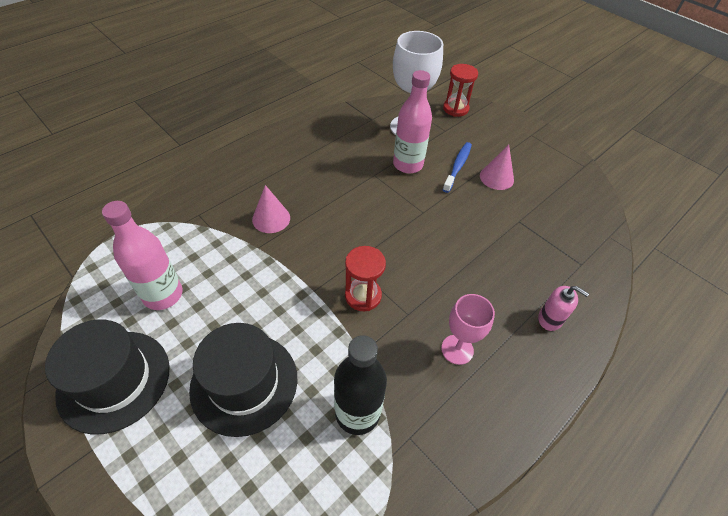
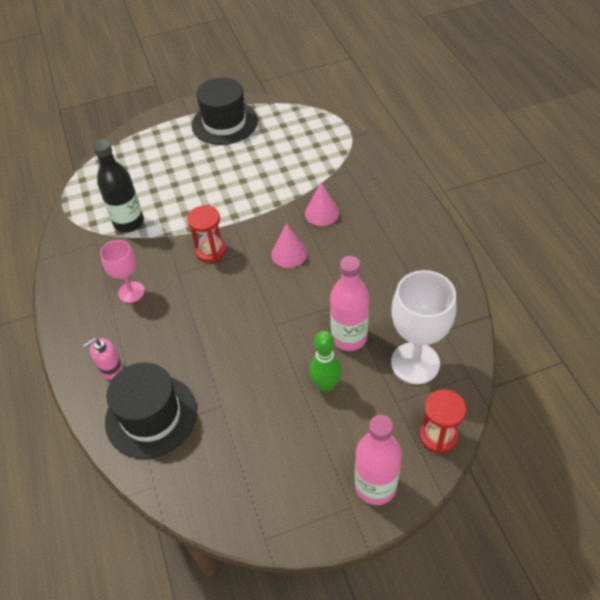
camera: 120 degrees right, 0 degrees up
pink bottle [102,201,182,310] -> pink bottle moved to [355,415,402,505]
black hat [189,323,298,437] -> black hat moved to [105,362,197,459]
blue toothbrush [443,142,472,193] -> green bowling pin [309,331,342,392]
pink cone [480,145,514,190] -> pink cone moved to [271,223,307,268]

